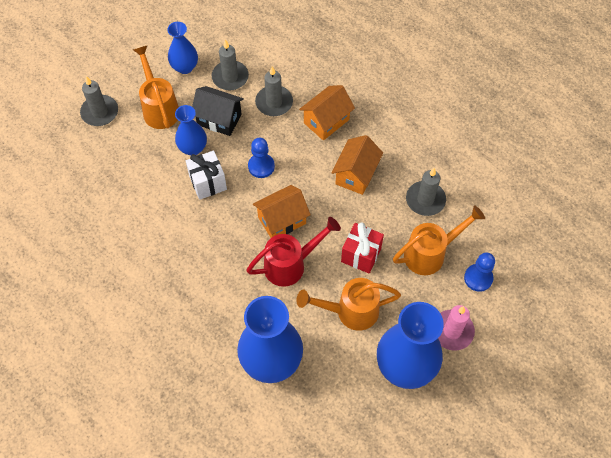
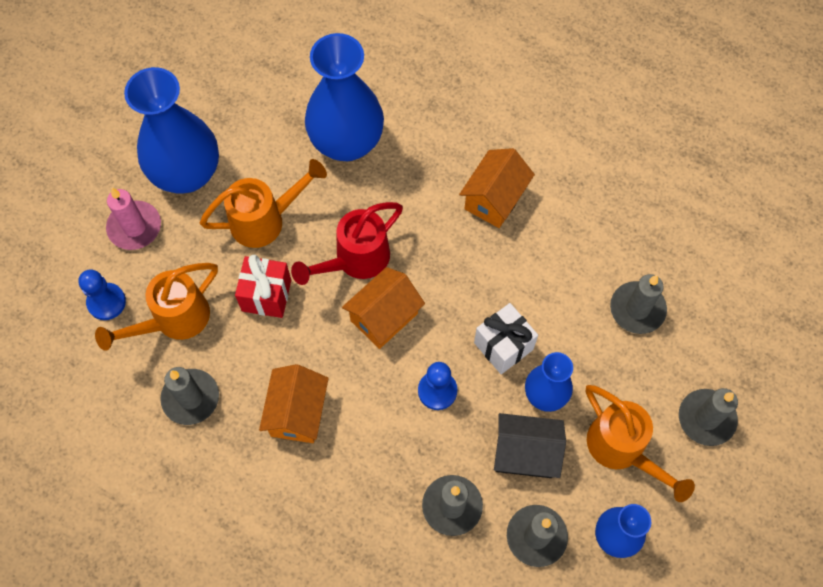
camera: 165 degrees right, 5 degrees up
orange house [299,85,355,141] -> orange house moved to [459,148,535,228]
none -> grey candle [610,274,667,334]

